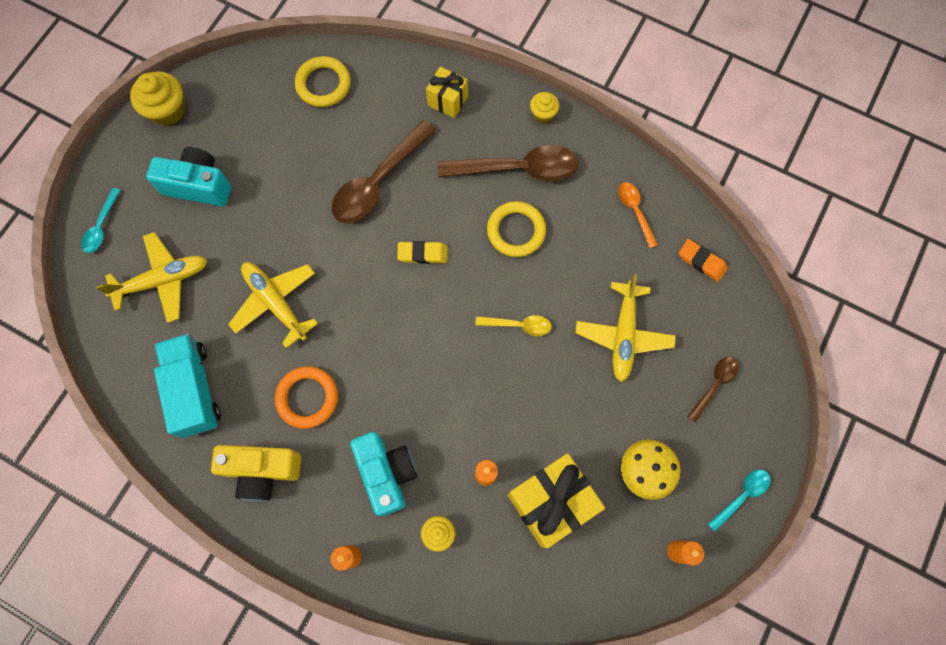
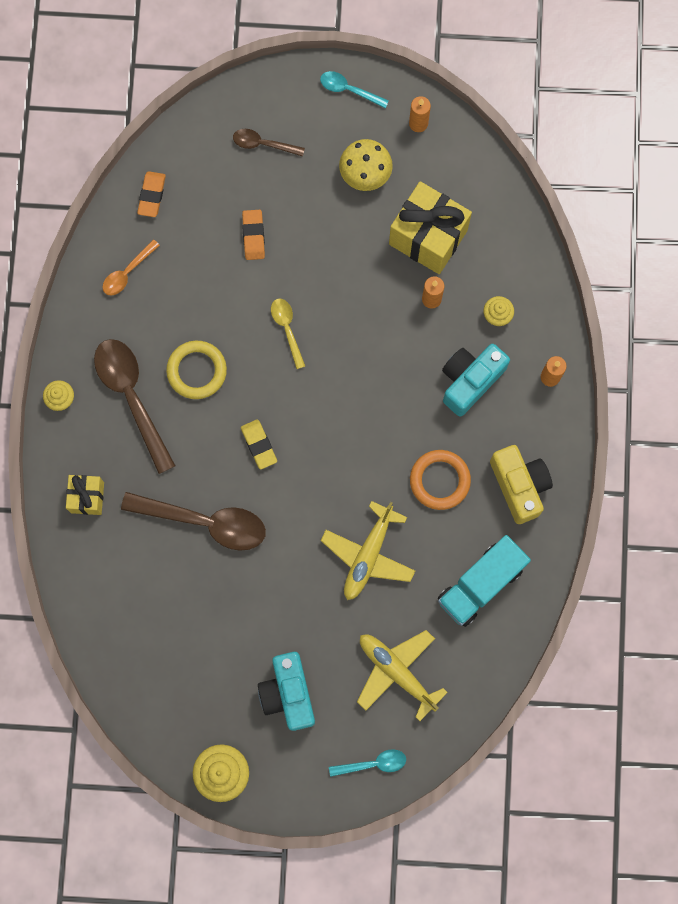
camera: 115 degrees left, 5 degrees up
yellow ring [295,56,351,107] -> none
yellow plane [575,274,676,382] -> orange eraser [242,210,265,260]

